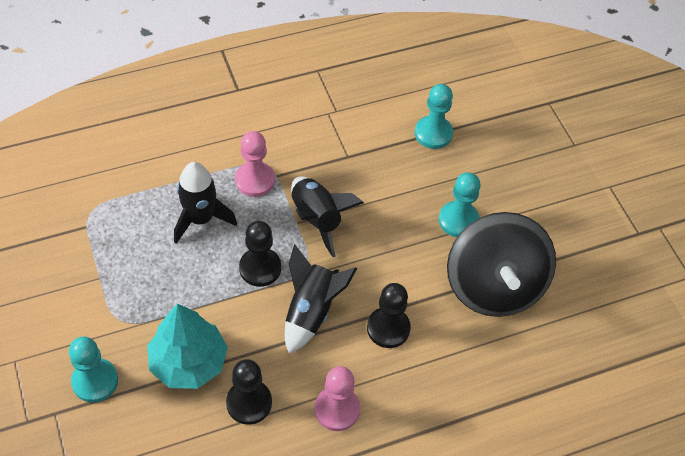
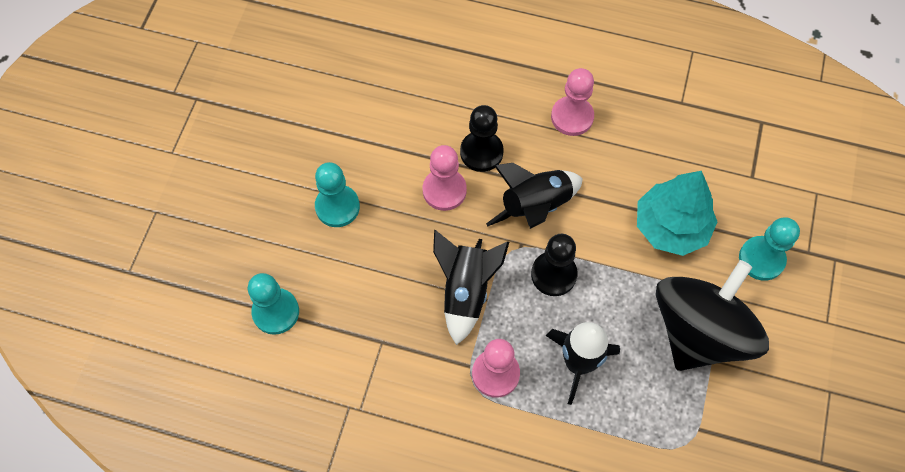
camera: 140 degrees left, 10 degrees up
black pawn [226,359,272,425] -> none
black spinning top [447,212,556,317] -> black spinning top moved to [655,260,769,371]
none -> pink pawn [423,145,467,211]

